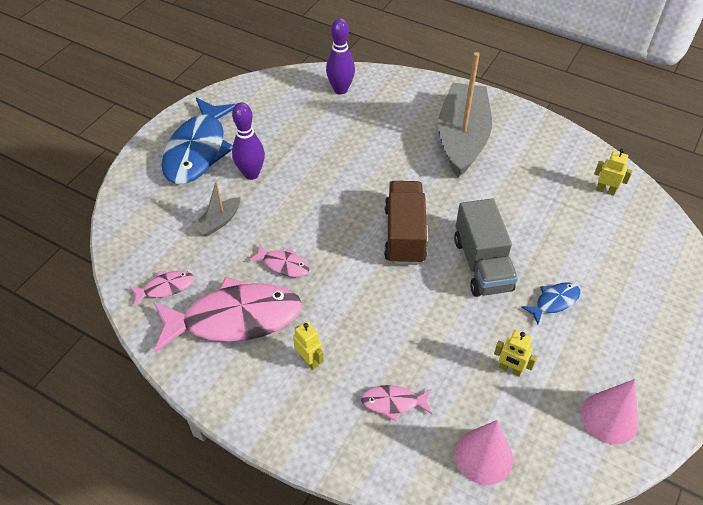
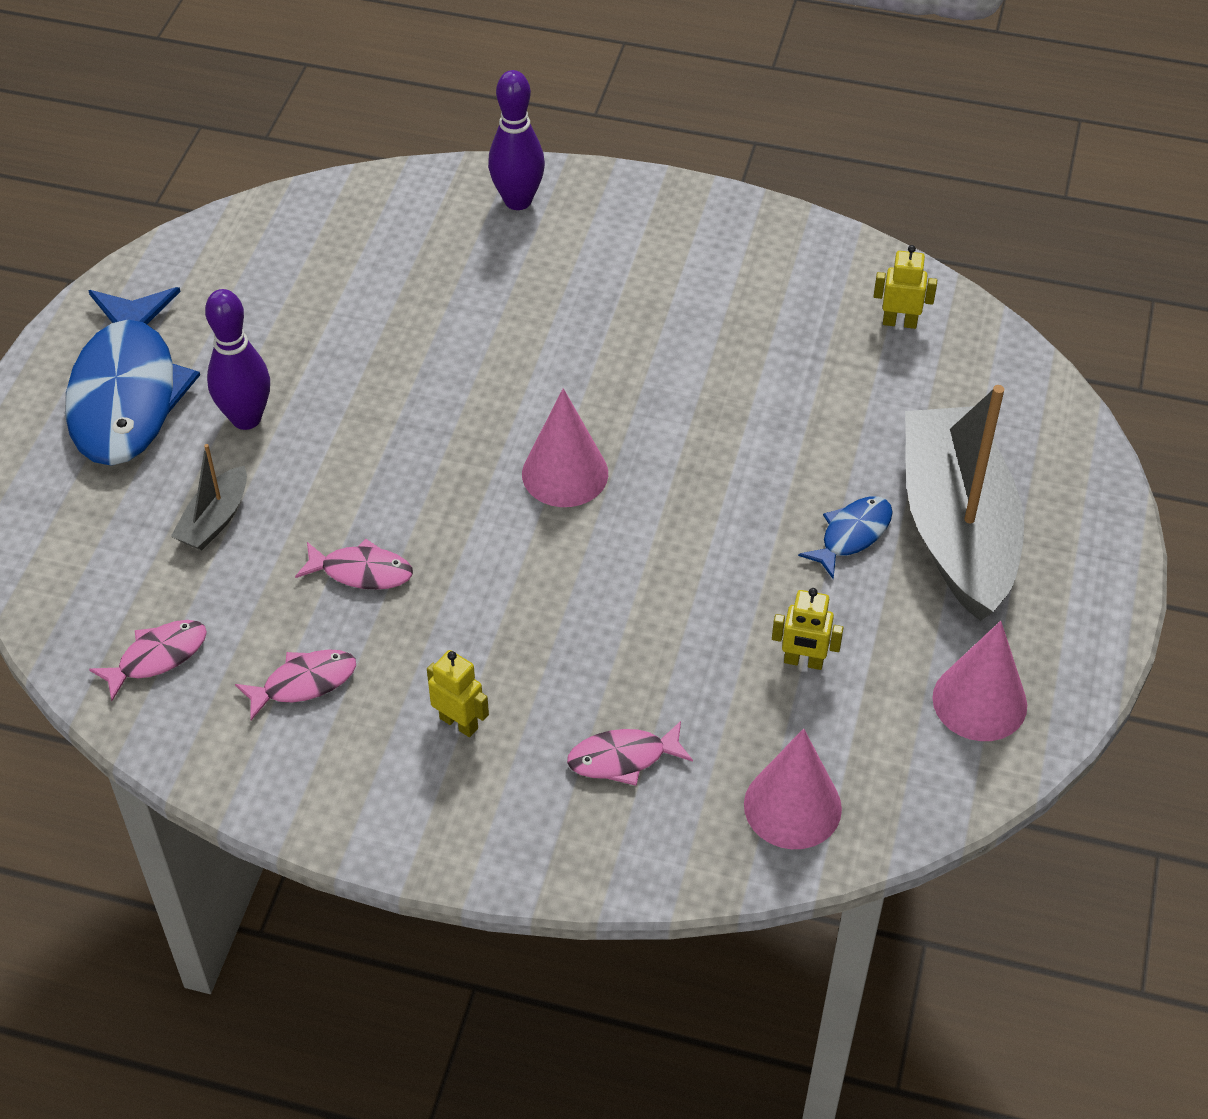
camera: 15 degrees left, 0 degrees up
pink fish [153,277,302,353] -> pink fish [235,649,356,720], size x0.45
purple bowling pin [326,18,355,94] -> purple bowling pin moved to [488,70,545,210]
brown truck [384,181,427,265] -> pink cone [522,388,608,507]
grey boat [438,52,492,177] -> grey boat moved to [905,385,1024,621]
grey truck [454,198,518,297] -> none

